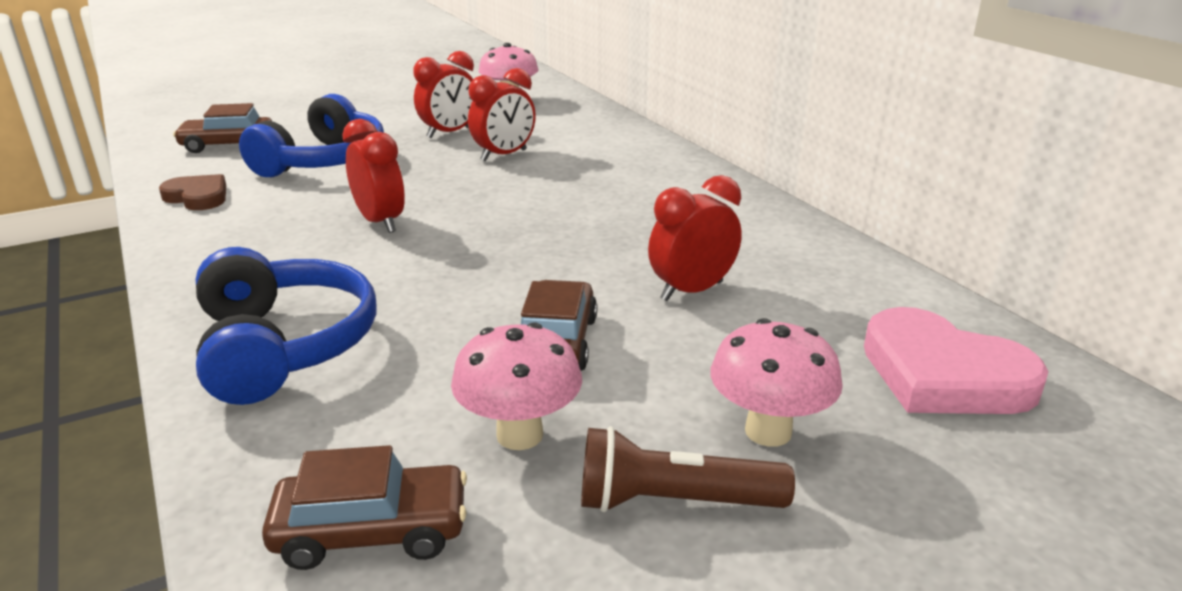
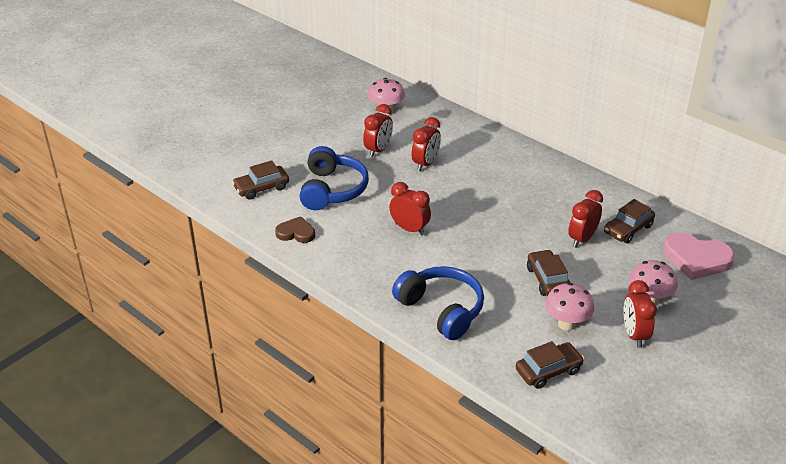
camera: 20 degrees left, 10 degrees up
brown flashlight [581,426,795,512] -> red clock [623,280,657,348]
none -> brown car [604,199,655,243]

